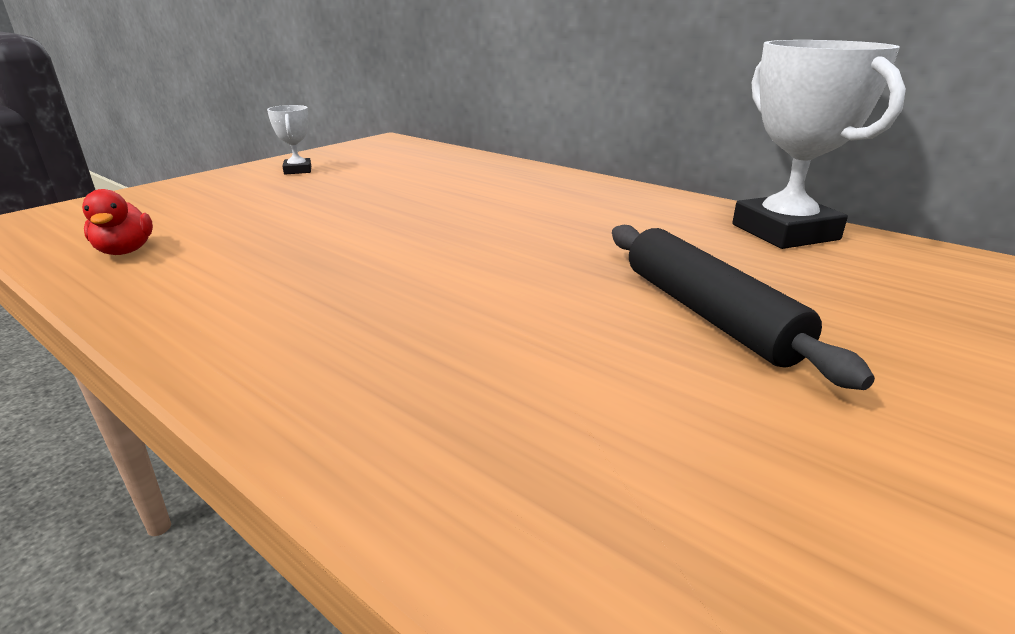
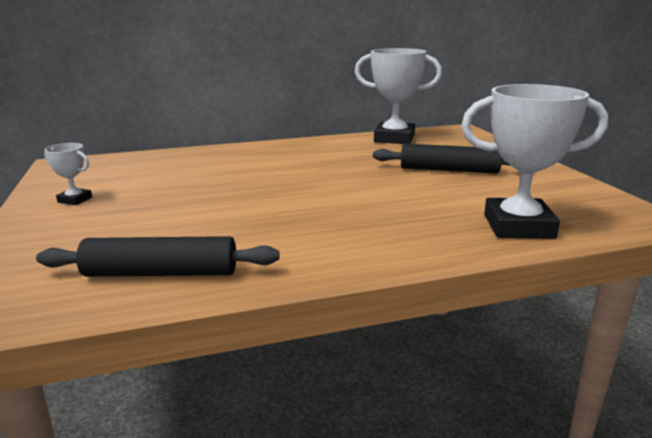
camera: 55 degrees left, 5 degrees down
red duck [82,189,153,255] -> black rolling pin [36,236,279,277]
none -> white trophy [461,84,608,239]

